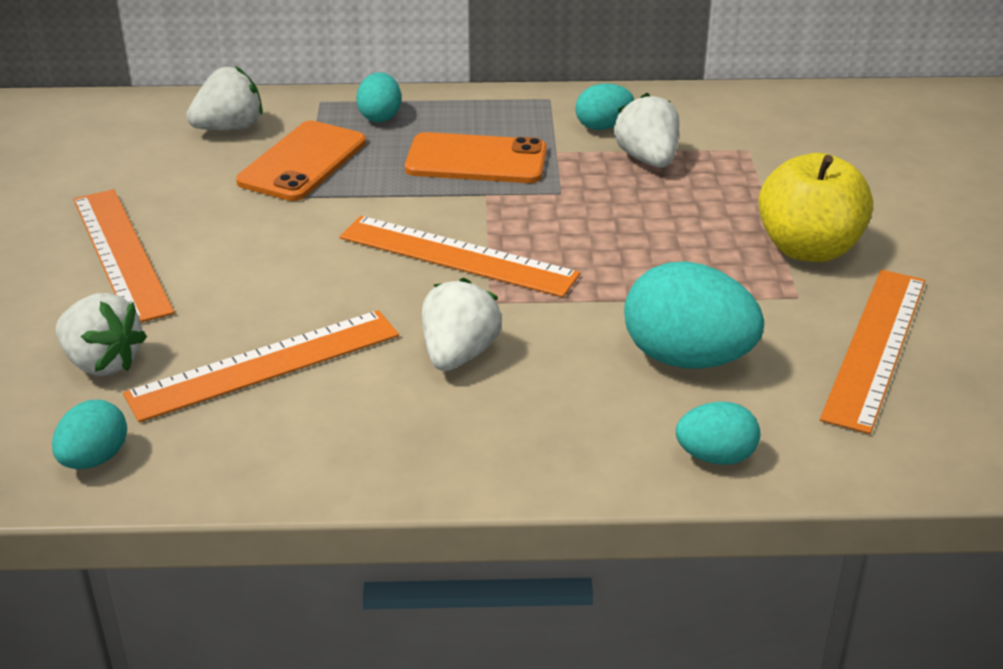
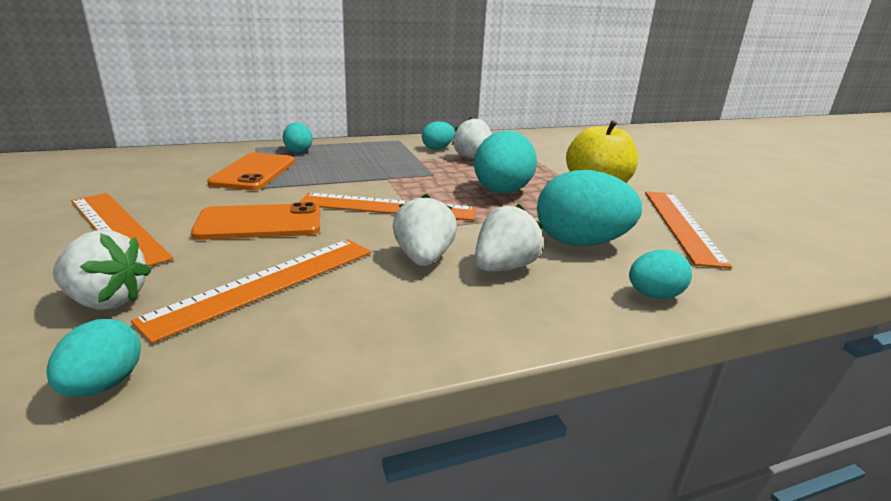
camera: 20 degrees left, 10 degrees down
white strawberry [186,66,263,130] -> white strawberry moved to [475,204,543,272]
orange phone [405,132,547,183] -> orange phone moved to [191,202,320,240]
none -> turquoise egg [474,131,537,193]

